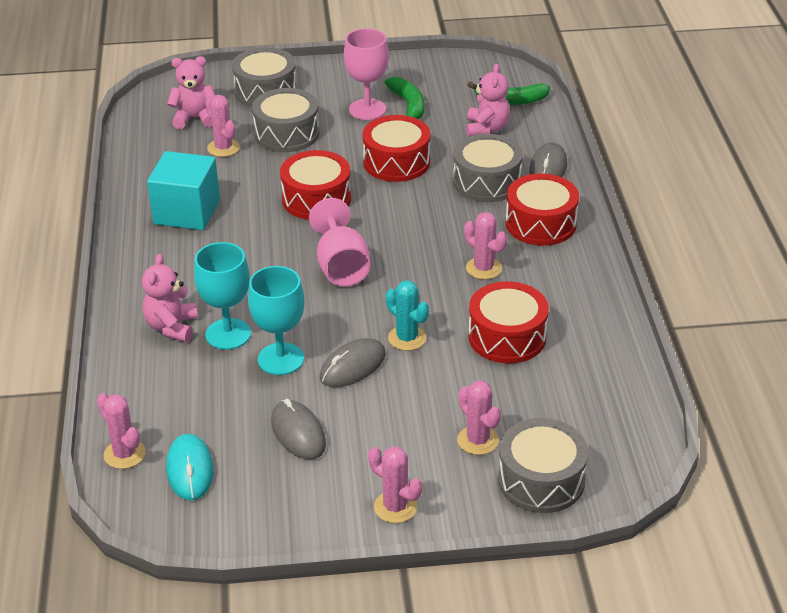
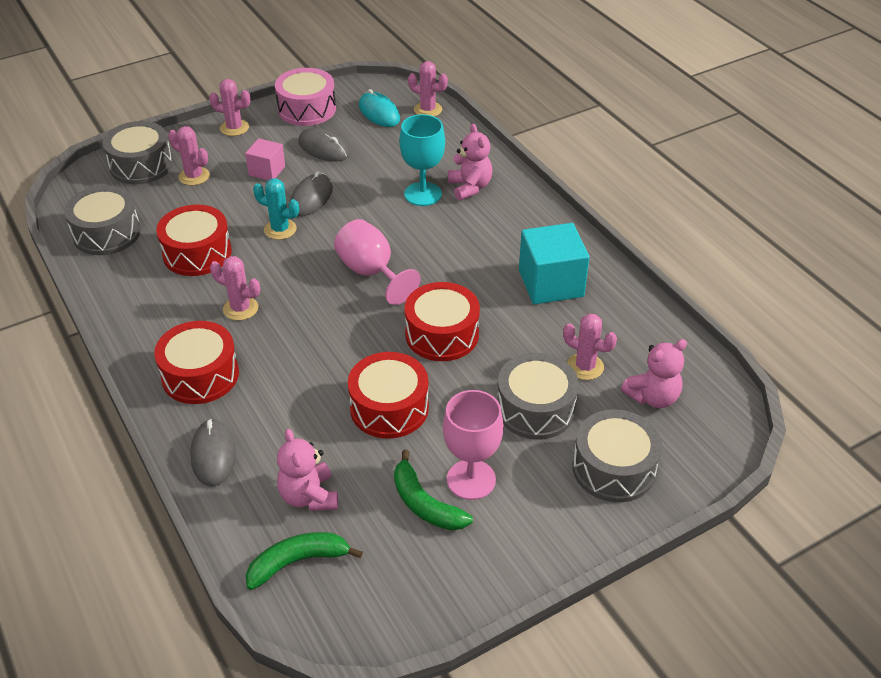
camera: 155 degrees right, 5 degrees up
turquoise goblet [248,266,304,375] -> none
grey drum [453,134,523,202] -> grey drum moved to [64,186,141,255]
none -> pink cube [245,138,285,180]
none -> pink drum [275,68,336,126]

